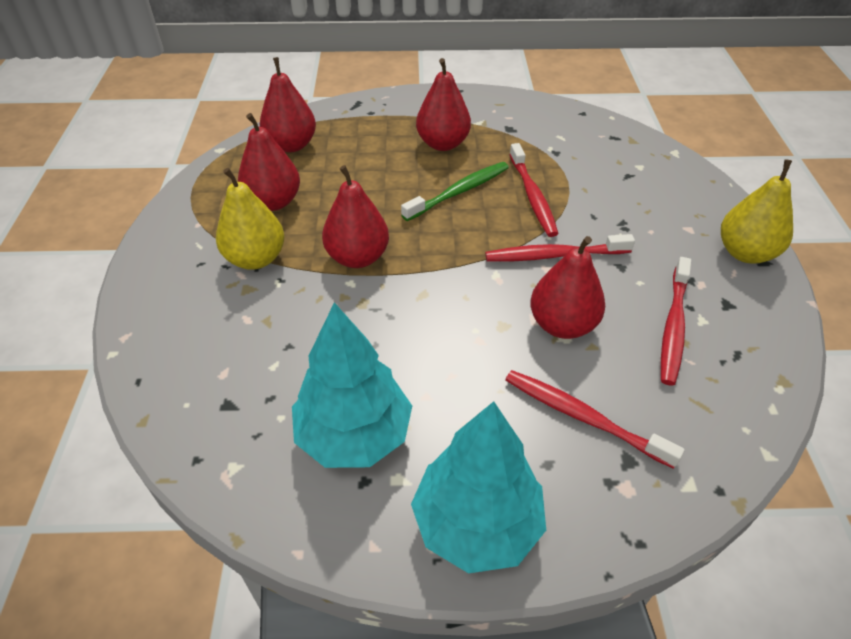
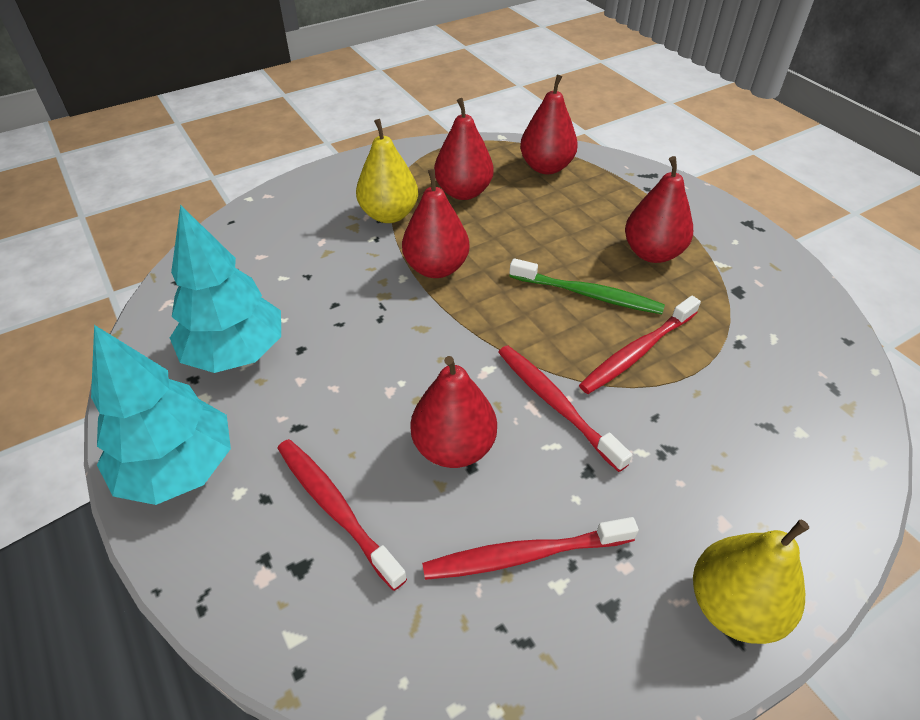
camera: 60 degrees right, 0 degrees up
red toothbrush [505,370,685,469] -> red toothbrush turned 45 degrees counterclockwise [277,439,407,591]

